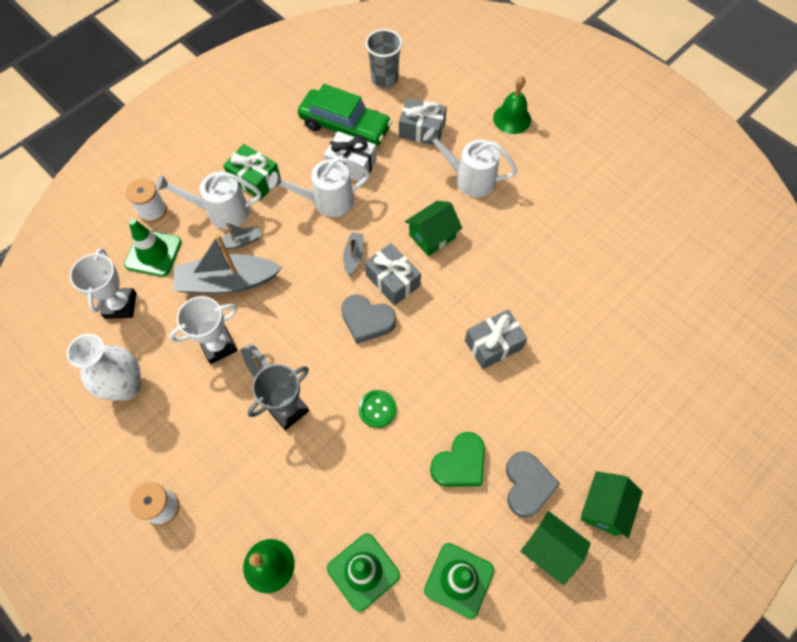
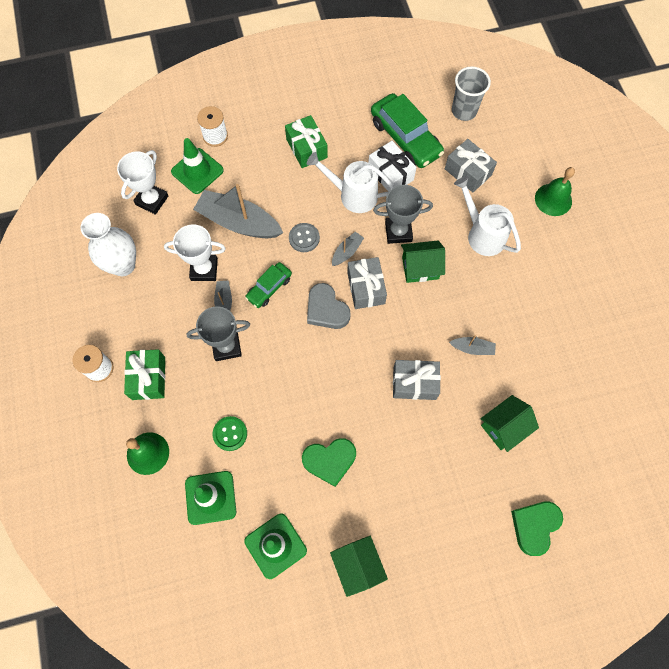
camera: 30 degrees right, 5 degrees up
white watering can [156,171,261,230] -> none
grey boat [217,222,261,249] -> grey boat moved to [449,335,496,355]
green button [358,390,397,428] -> green button moved to [213,416,247,451]
grey heart [506,451,560,518] -> none
green house [581,471,643,538] -> green house moved to [481,395,539,452]
none -> green gift [124,349,165,400]
none -> green car [245,262,292,308]
none -> grey button [289,223,320,252]
none -> grey trophy [373,185,433,244]
none -> green heart [511,502,563,556]

